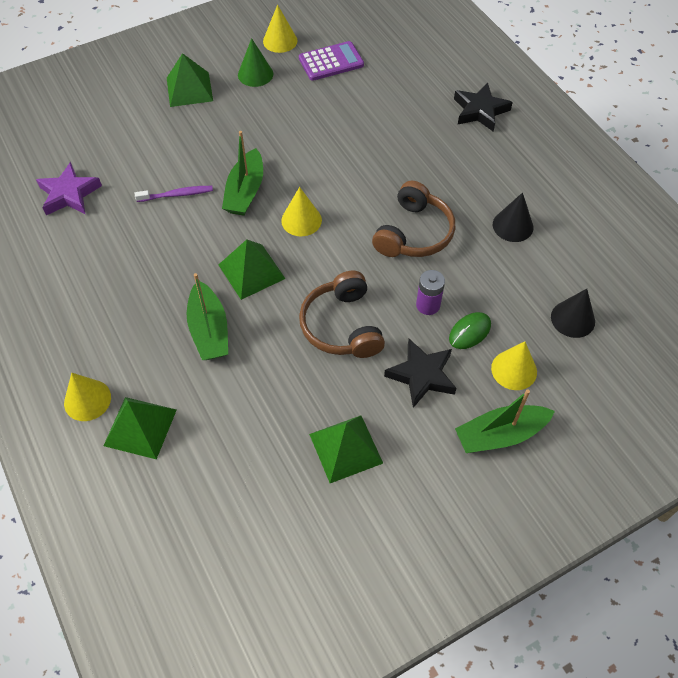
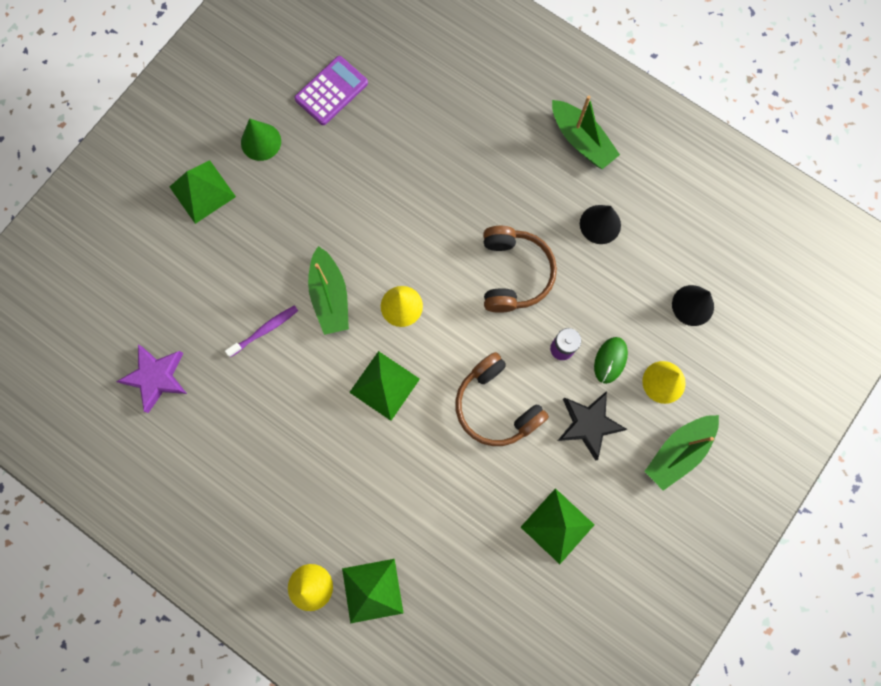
camera: 25 degrees left, 20 degrees up
green boat [186,273,228,360] -> green boat moved to [552,96,620,169]
yellow cone [263,5,297,53] -> none
black star [454,83,513,132] -> none

